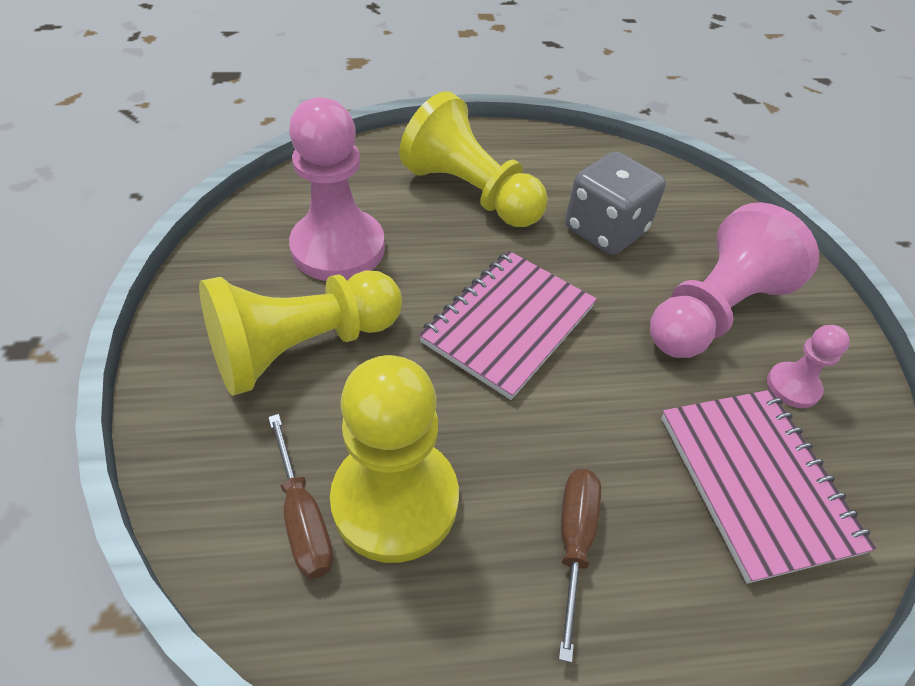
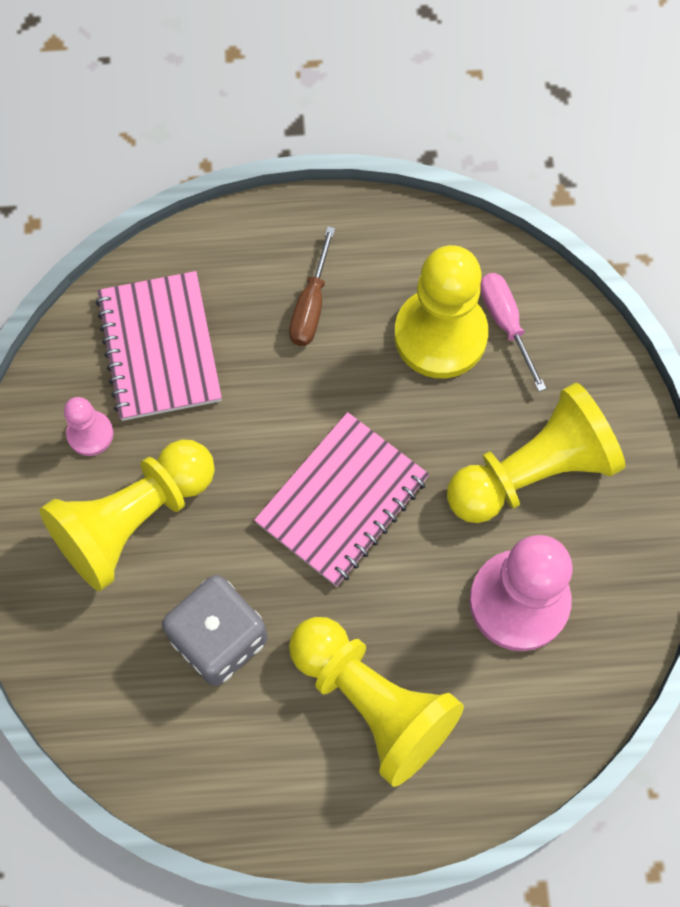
camera: 175 degrees left, 20 degrees up
brown screwdriver [268,414,334,579] -> pink screwdriver [480,273,546,392]
pink pawn [650,202,819,358] -> yellow pawn [39,440,215,591]

